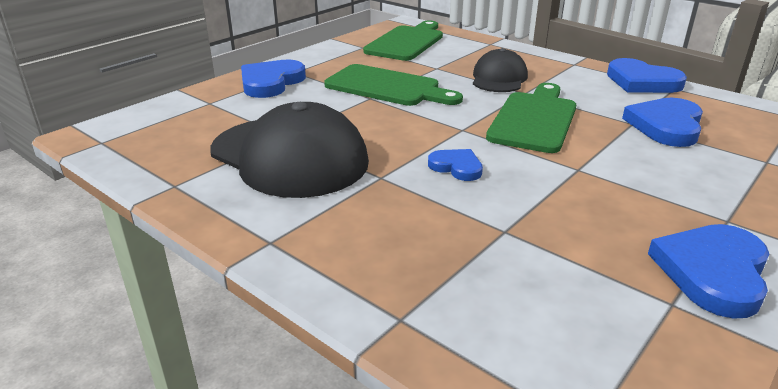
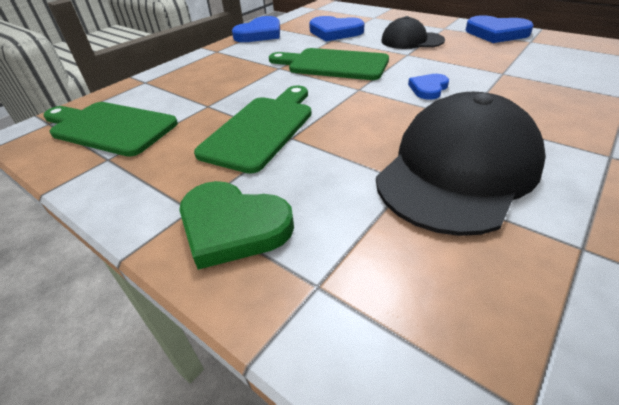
camera: 90 degrees left, 10 degrees up
blue heart [241,60,306,98] -> green heart [179,181,294,270]
black cap [473,48,528,92] -> black cap moved to [381,16,445,49]

